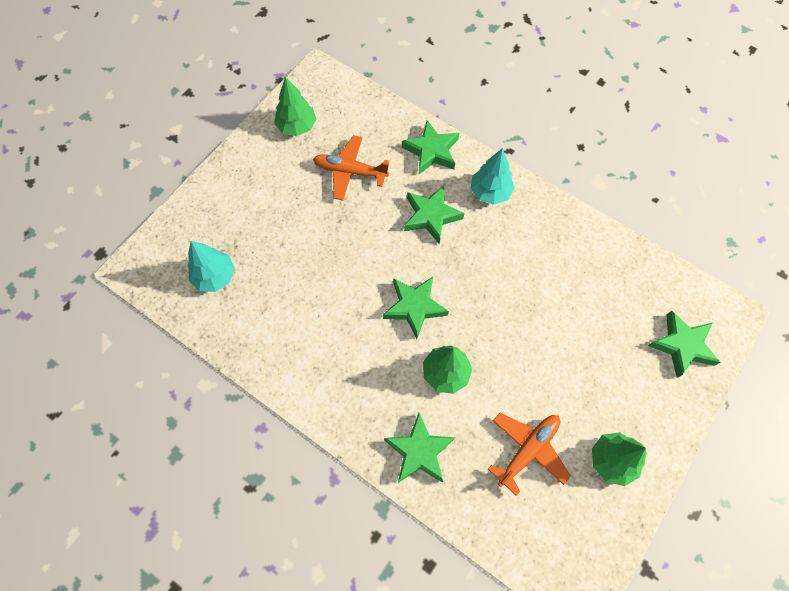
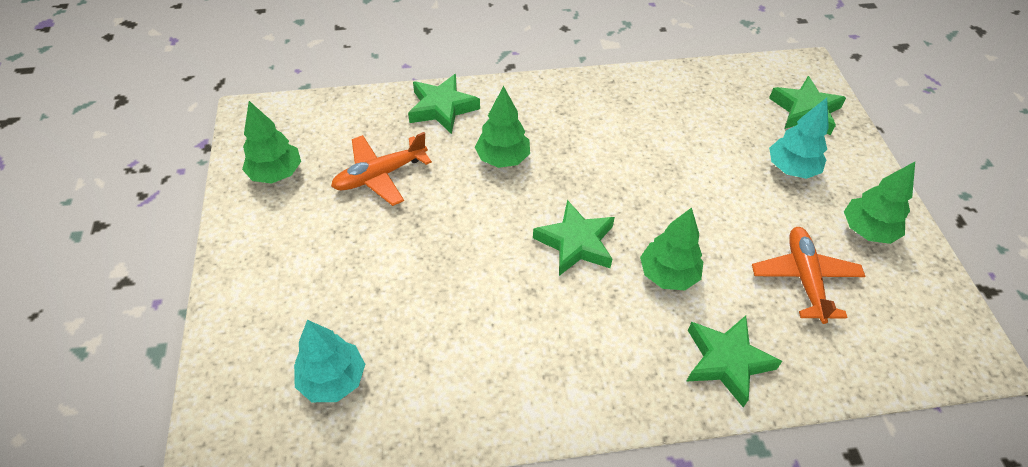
camera: 45 degrees left, 15 degrees down
green star [404,185,464,244] -> green tree [475,86,530,168]
turquoise tree [470,148,515,205] -> turquoise tree moved to [769,98,829,179]

